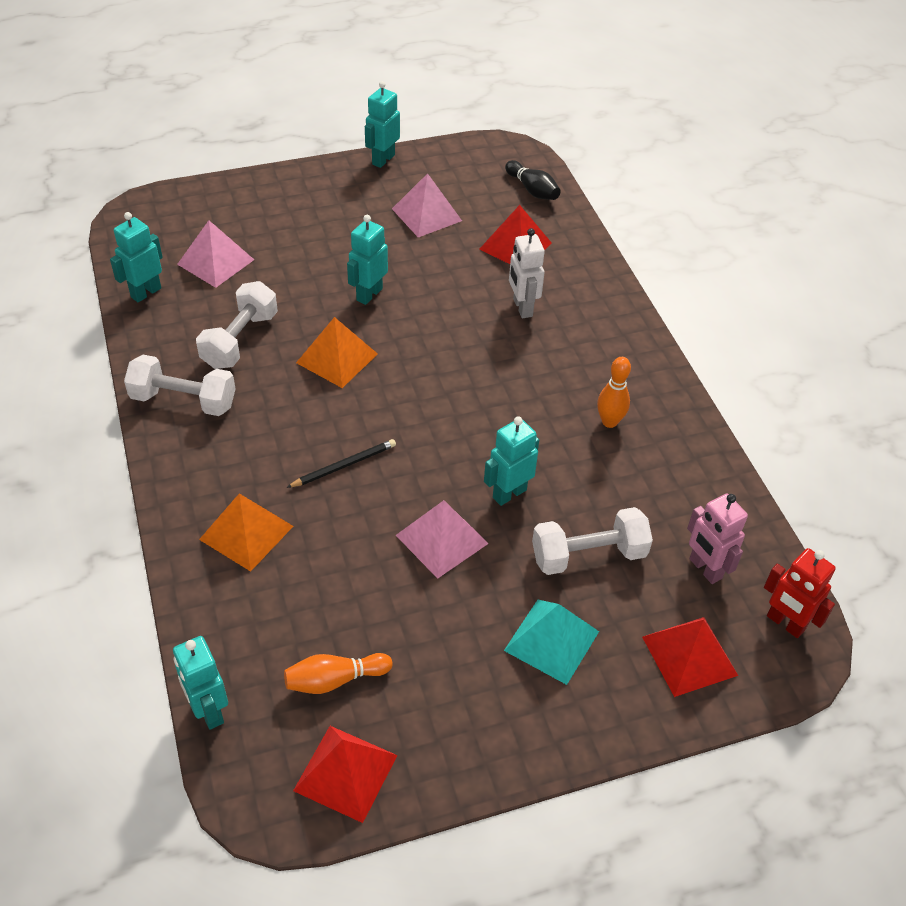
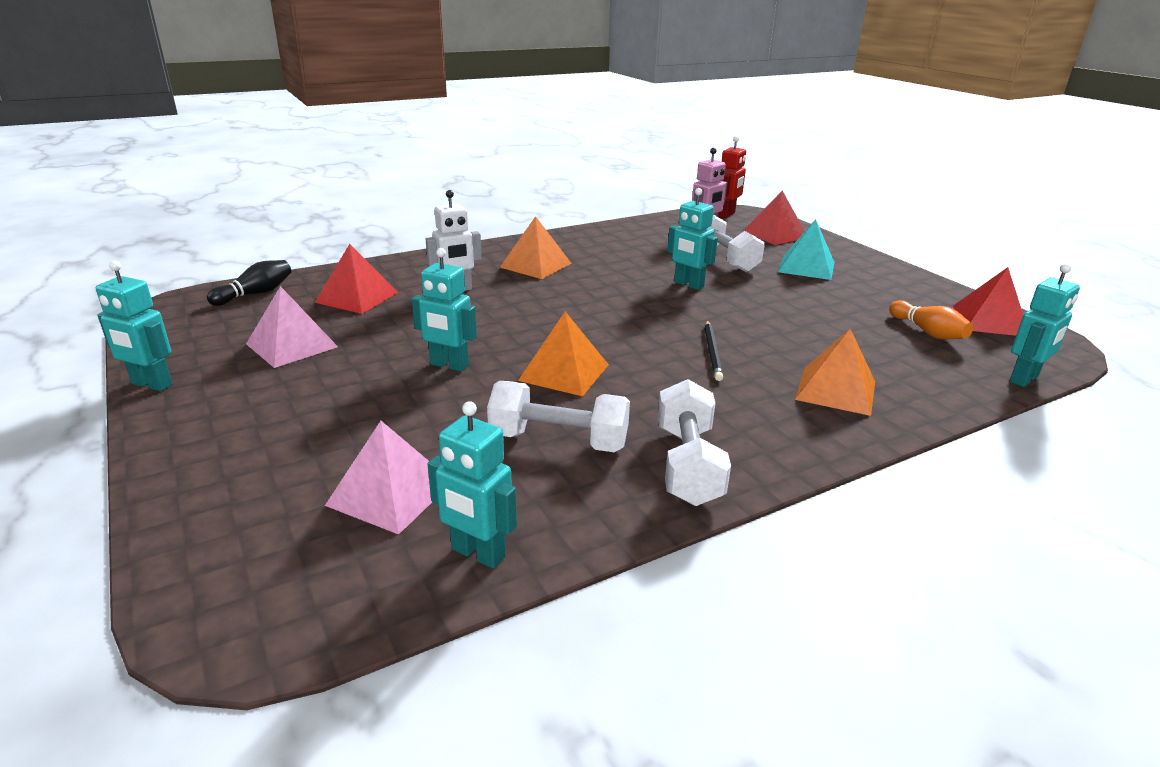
camera: 100 degrees left, 20 degrees down
black pencil [286,439,396,488] -> black pencil turned 135 degrees counterclockwise [705,321,723,381]
pink pyramid [396,500,489,579] -> none
orange bowling pin [597,357,631,428] -> none
none -> orange pyramid [500,216,572,279]

